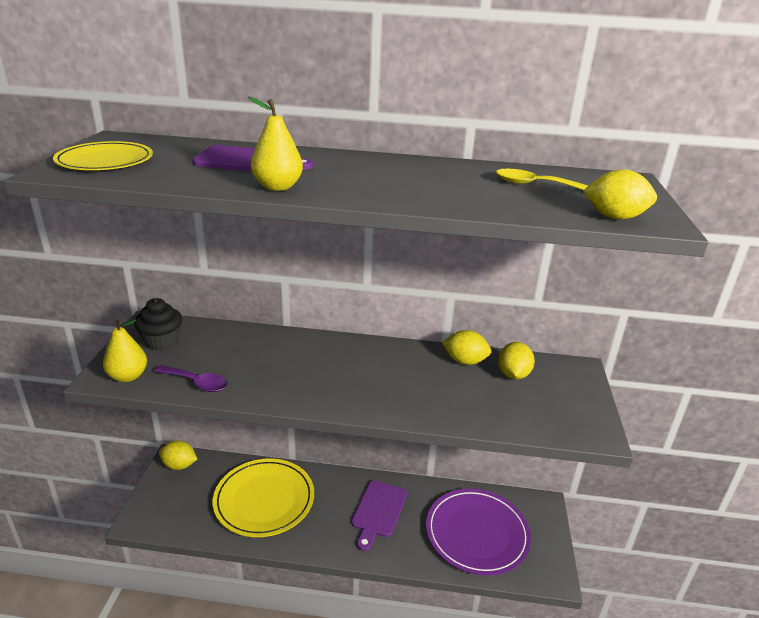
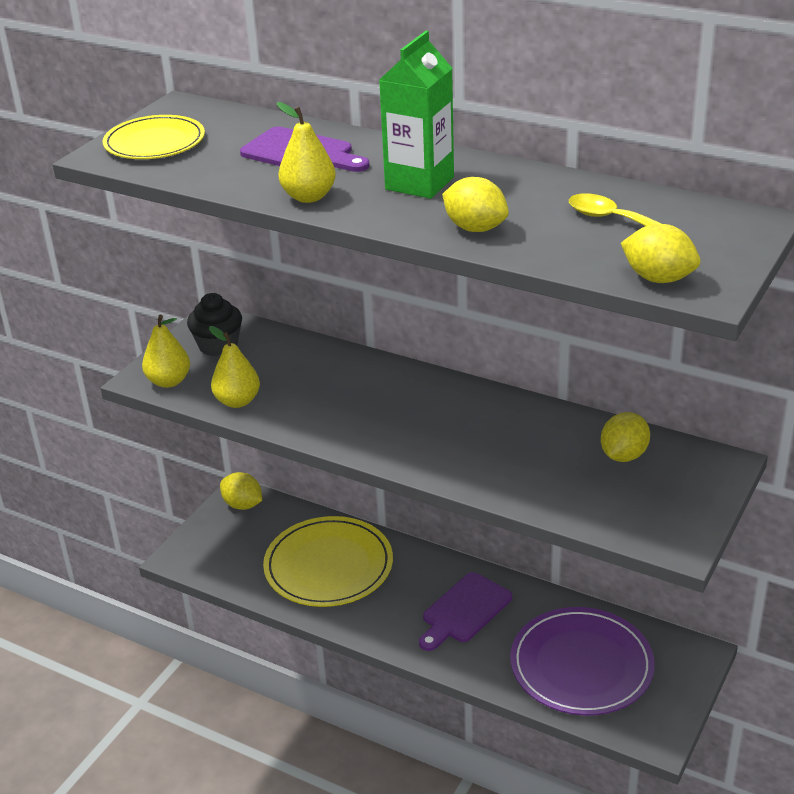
camera: 25 degrees right, 5 degrees up
purple spoon [154,365,228,392] -> yellow pear [209,326,260,408]
yellow lemon [442,330,491,365] -> yellow lemon moved to [442,177,509,232]
none -> green carton [379,31,454,199]

